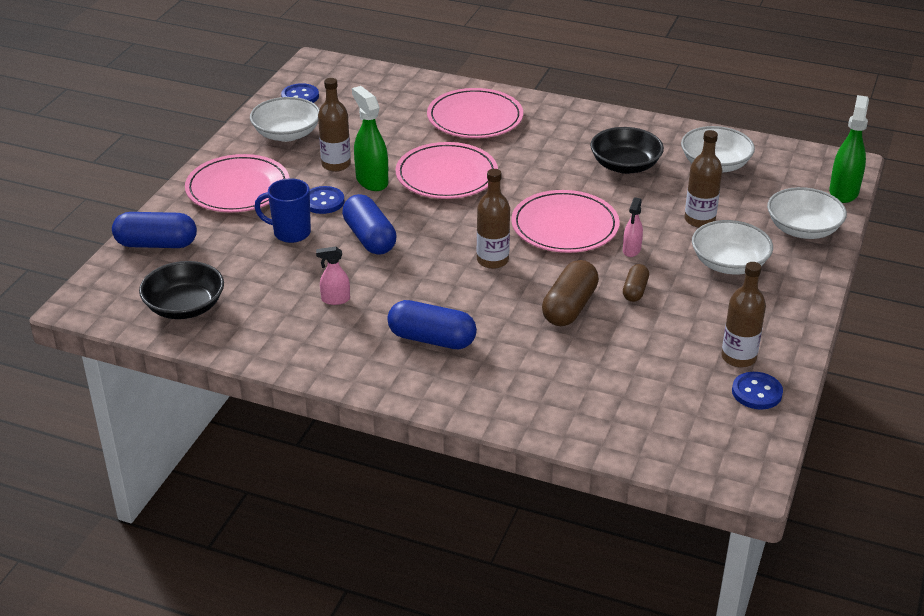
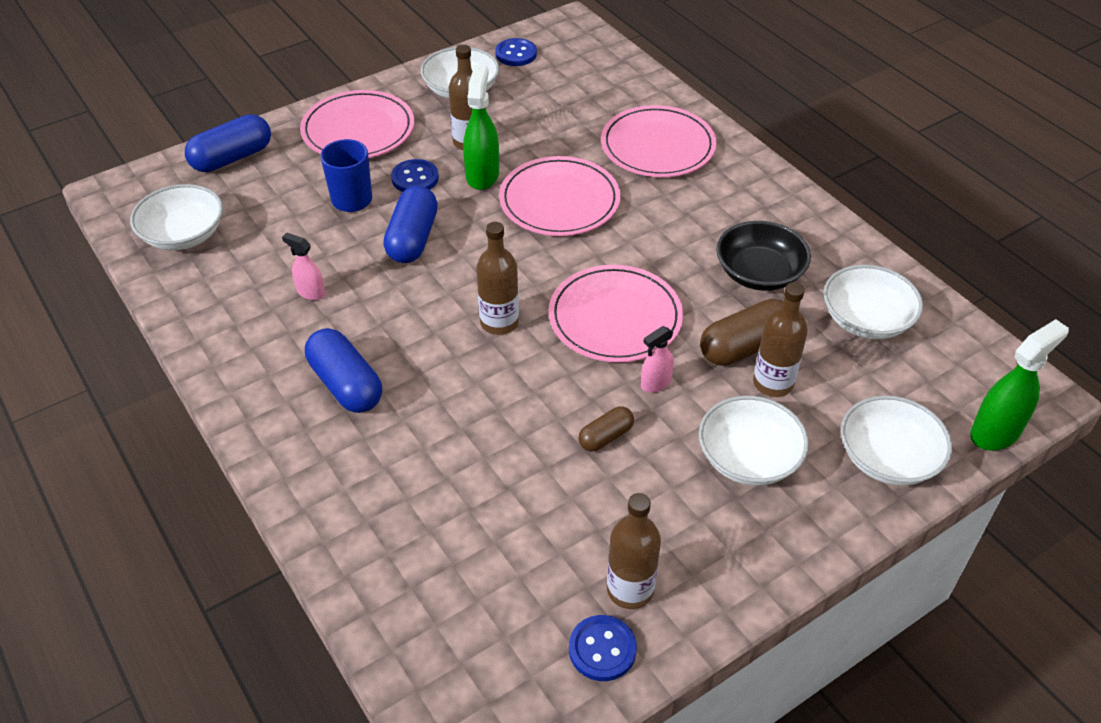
camera: 35 degrees right, 10 degrees up
blue capsule [112,212,197,248] -> blue capsule turned 75 degrees counterclockwise [185,114,271,172]
black bowl [139,261,224,319] -> white bowl [130,184,223,250]
brown capsule [542,260,599,326] -> brown capsule moved to [700,299,783,366]

